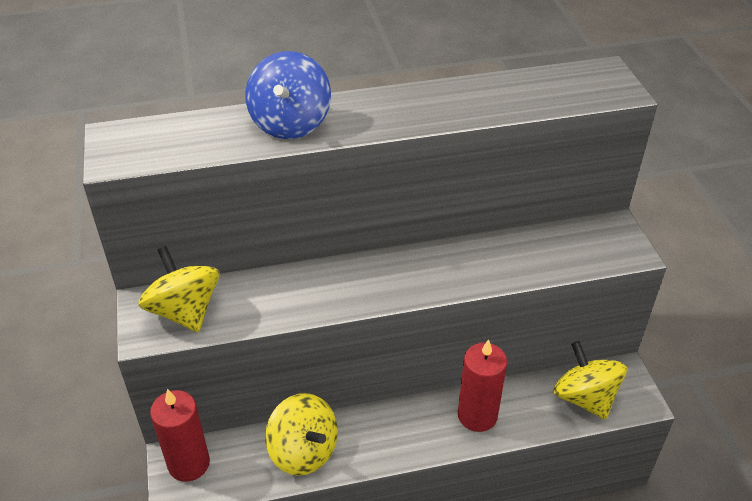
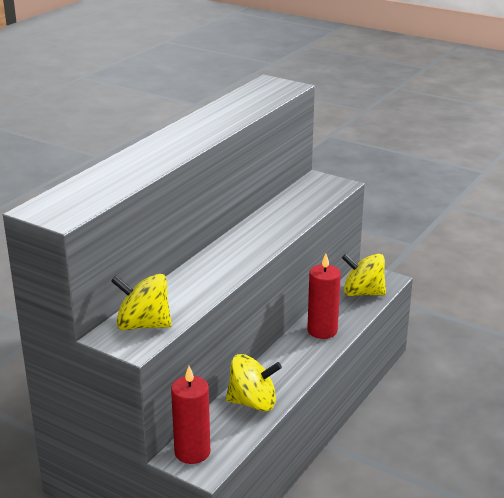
camera: 45 degrees left, 15 degrees down
blue spinning top [245,51,331,139] -> none

